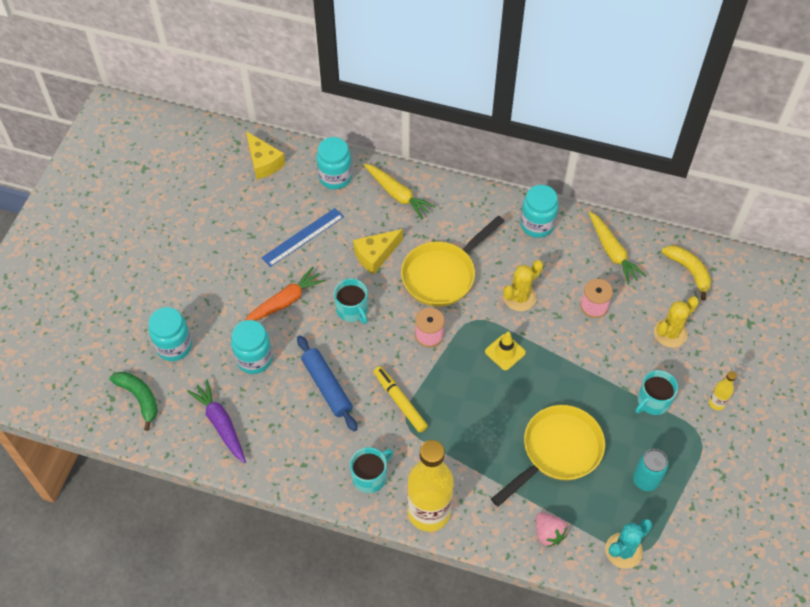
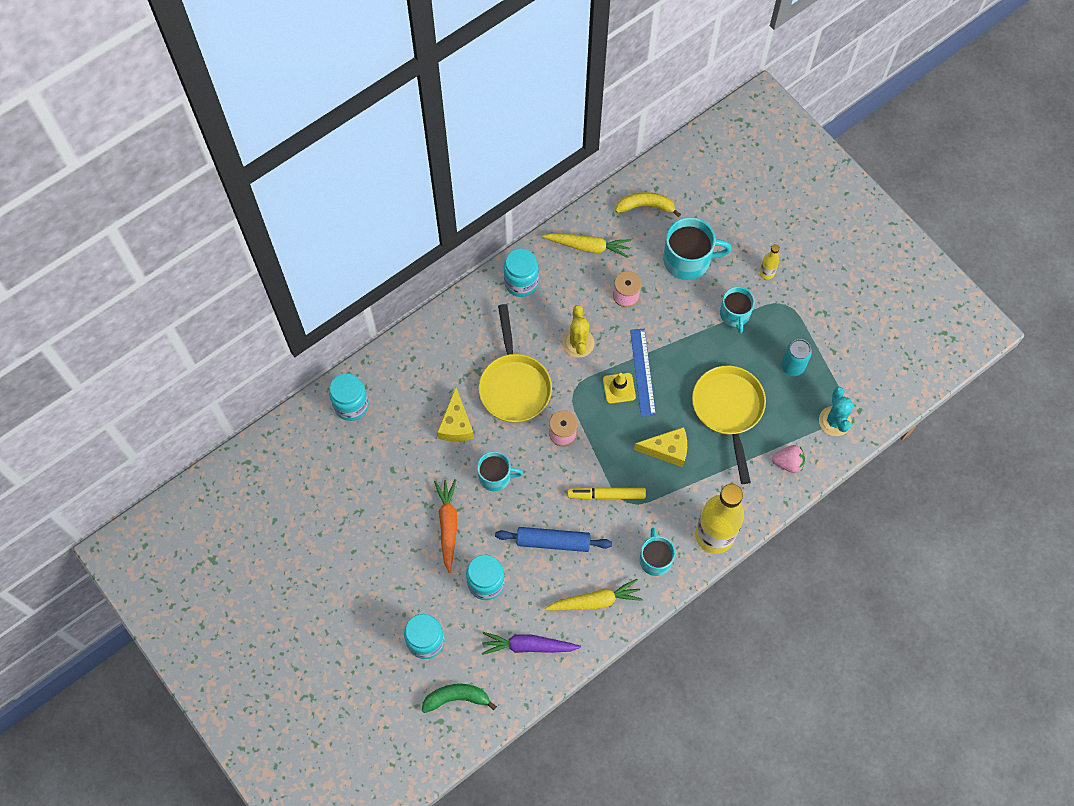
camera: 55 degrees left, 10 degrees up
yellow cheese [246,131,285,179] -> yellow cheese moved to [634,427,687,467]
blue ruler [261,208,344,267] -> blue ruler moved to [630,329,656,417]
yellow carrot [364,163,436,219] -> yellow carrot moved to [544,579,643,611]
yellow cactus [654,296,699,348] -> turquoise mug [663,217,732,280]

